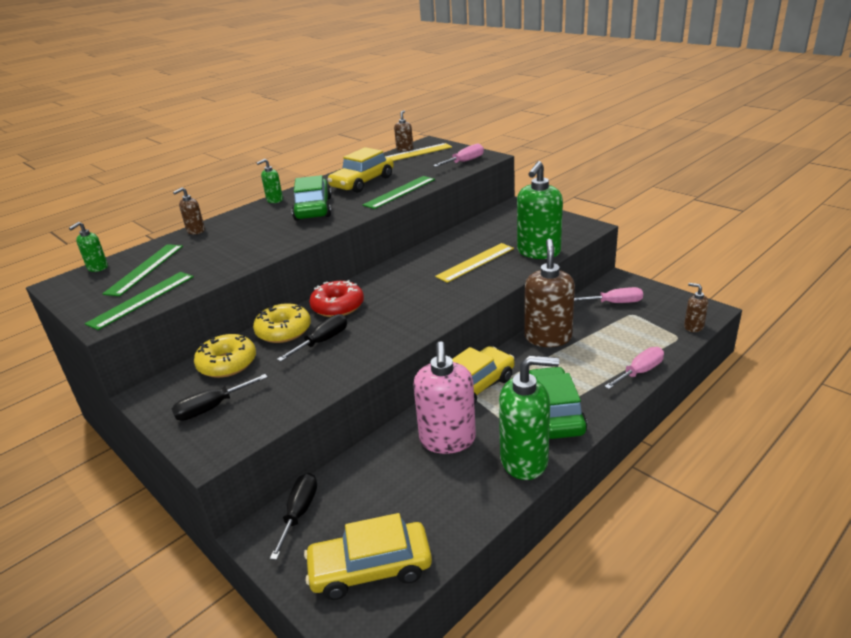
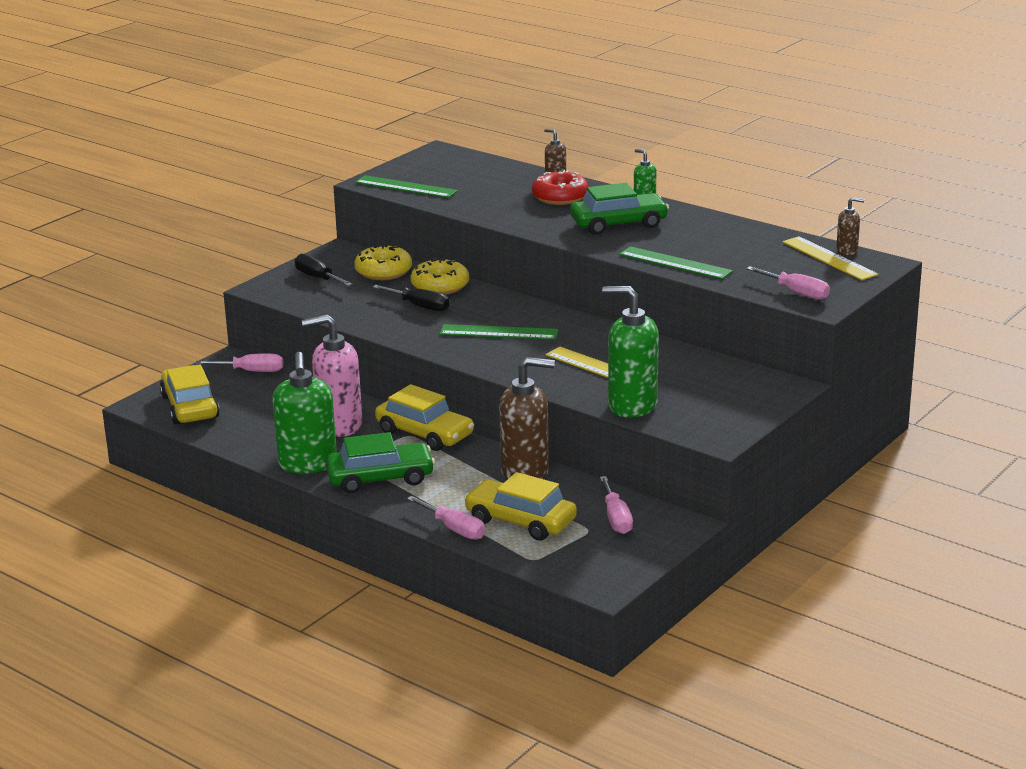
camera: 80 degrees right, 5 degrees down
green soap dispenser [69,222,108,272] -> none
green ruler [102,244,183,296] -> green ruler moved to [440,324,559,340]
black screwdriver [270,473,317,560] -> pink screwdriver [195,353,283,372]
red donut [309,280,364,317] -> red donut moved to [532,170,589,205]
yellow car [327,147,394,193] -> yellow car moved to [464,472,577,541]
brown soap dispenser [684,283,708,332] -> none

